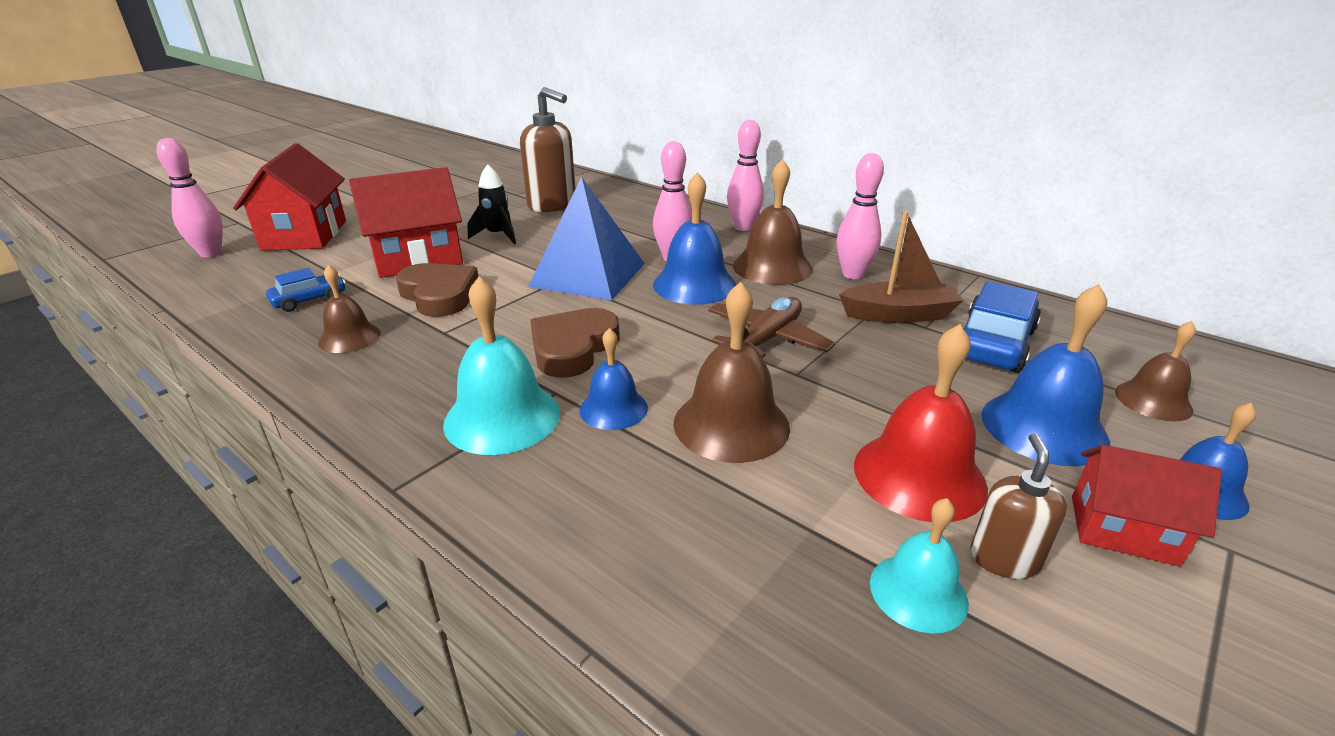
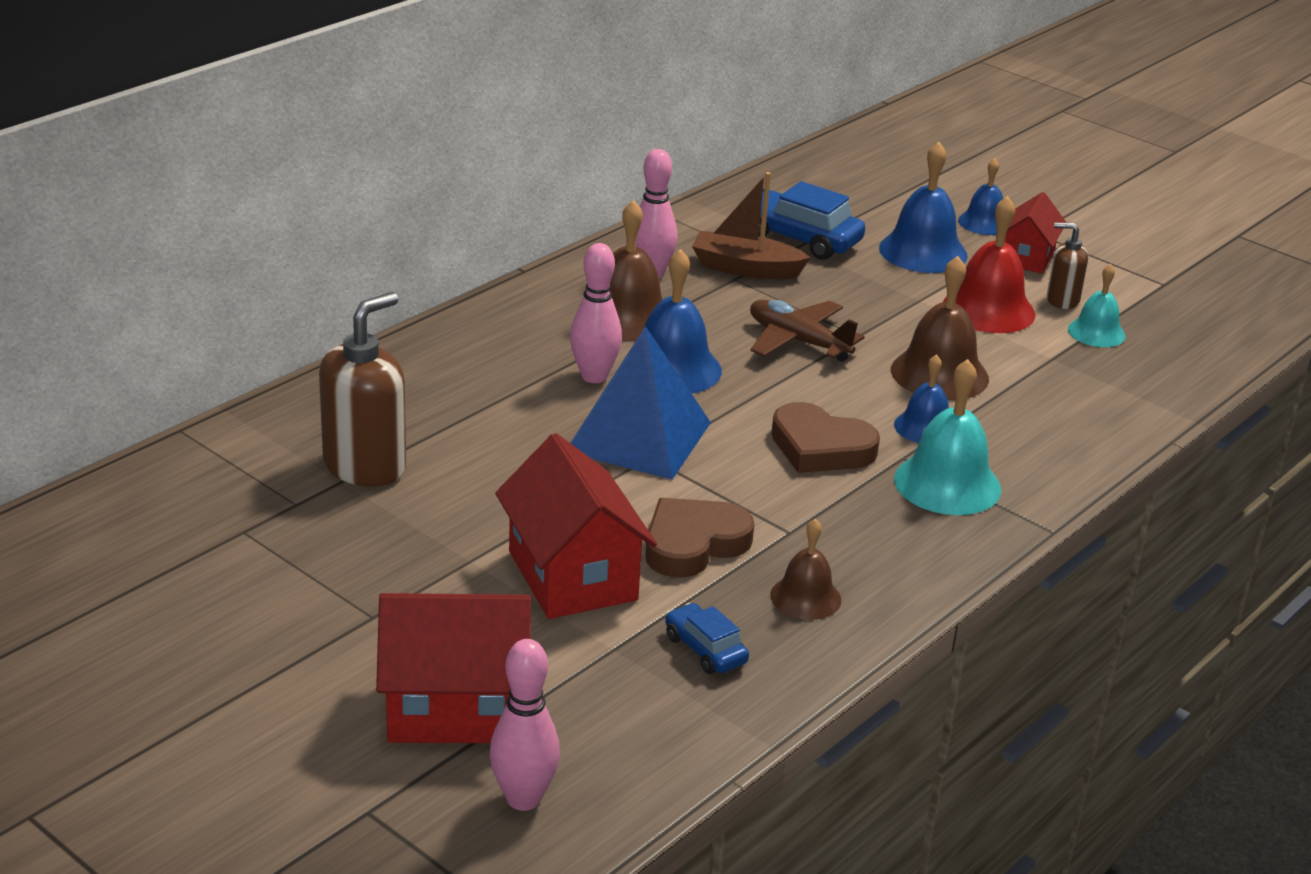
camera: 90 degrees left, 0 degrees up
black rocket [467,164,516,244] -> none
pink bowling pin [727,120,764,231] -> none
brown boat [839,211,964,323] -> brown boat turned 75 degrees counterclockwise [692,172,811,279]
brown bell [1115,321,1196,421] -> none

